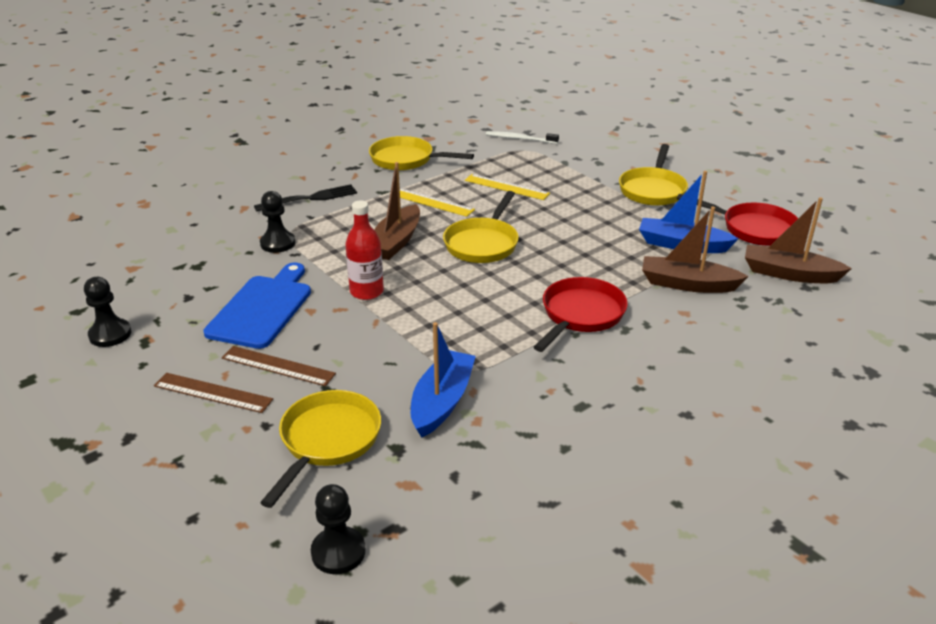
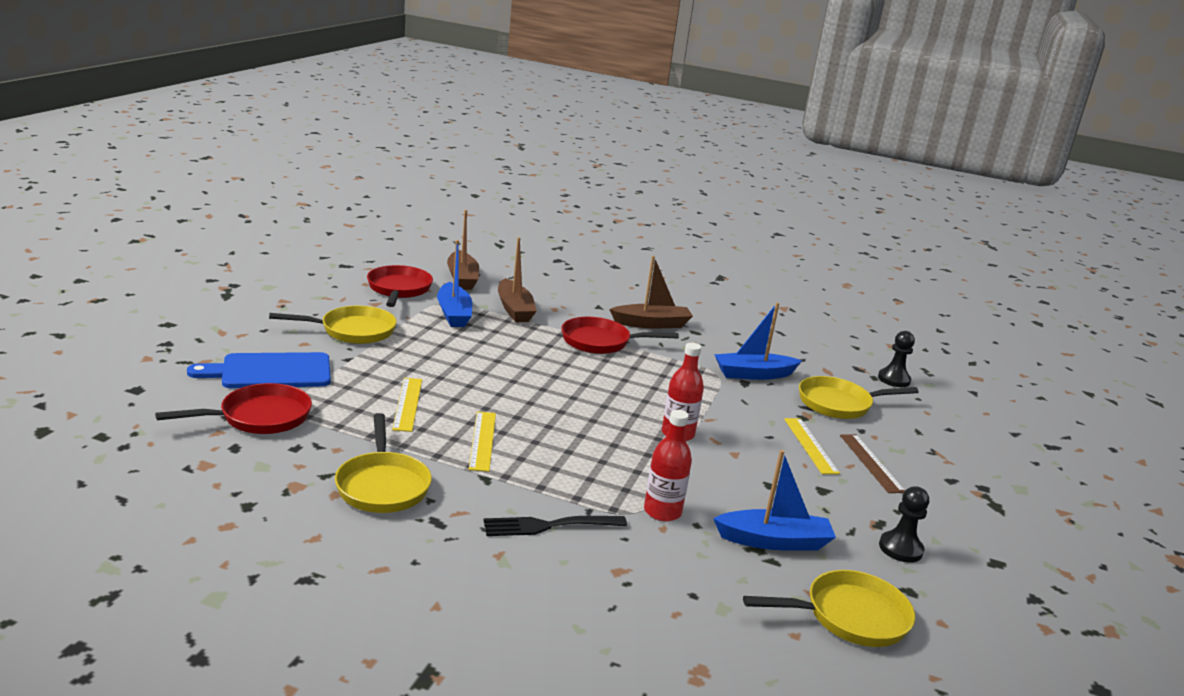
camera: 125 degrees left, 10 degrees down
blue cutting board [203,263,311,349] -> blue cutting board moved to [187,352,331,388]
brown ruler [222,346,336,386] -> yellow ruler [784,418,840,474]
black fork [254,184,357,211] -> black fork turned 45 degrees counterclockwise [483,516,627,536]
black pawn [260,191,295,253] -> red bottle [644,410,692,522]
brown boat [374,162,420,260] -> brown boat moved to [609,256,693,328]
yellow pan [443,191,519,263] -> yellow pan moved to [743,570,915,647]
white toothbrush [486,131,559,144] -> red pan [155,383,312,434]
none -> blue boat [713,450,836,550]

